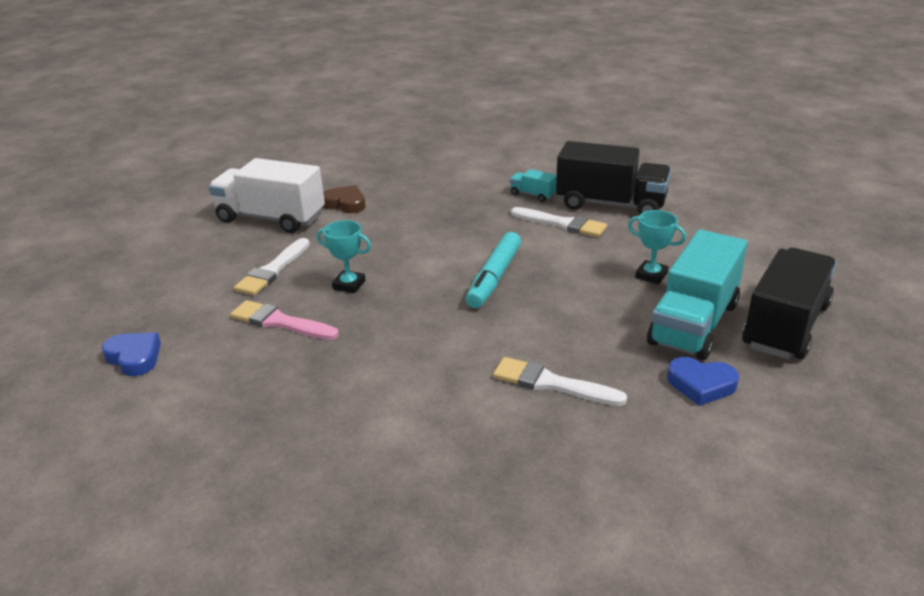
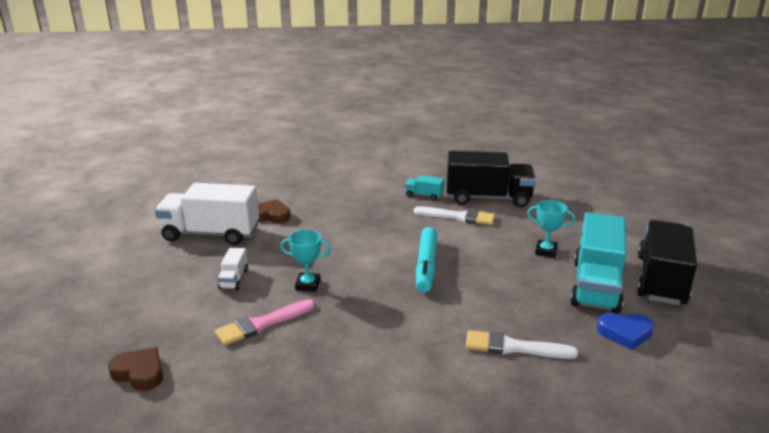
camera: 15 degrees left, 5 degrees down
blue heart [102,332,161,376] -> brown heart [108,347,163,391]
pink brush [230,300,339,340] -> pink brush turned 45 degrees counterclockwise [215,299,315,346]
white brush [234,238,310,295] -> white truck [218,248,248,290]

